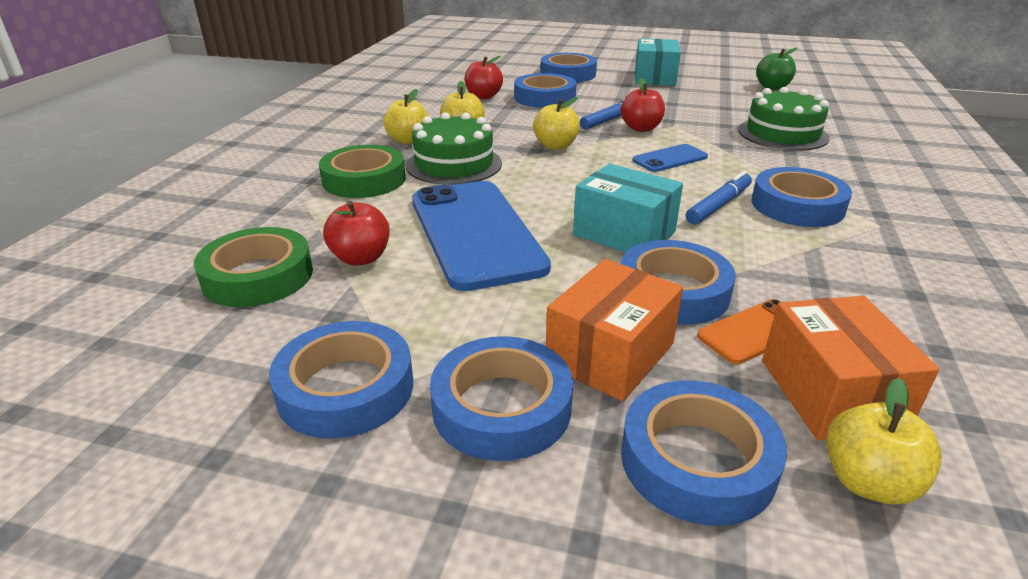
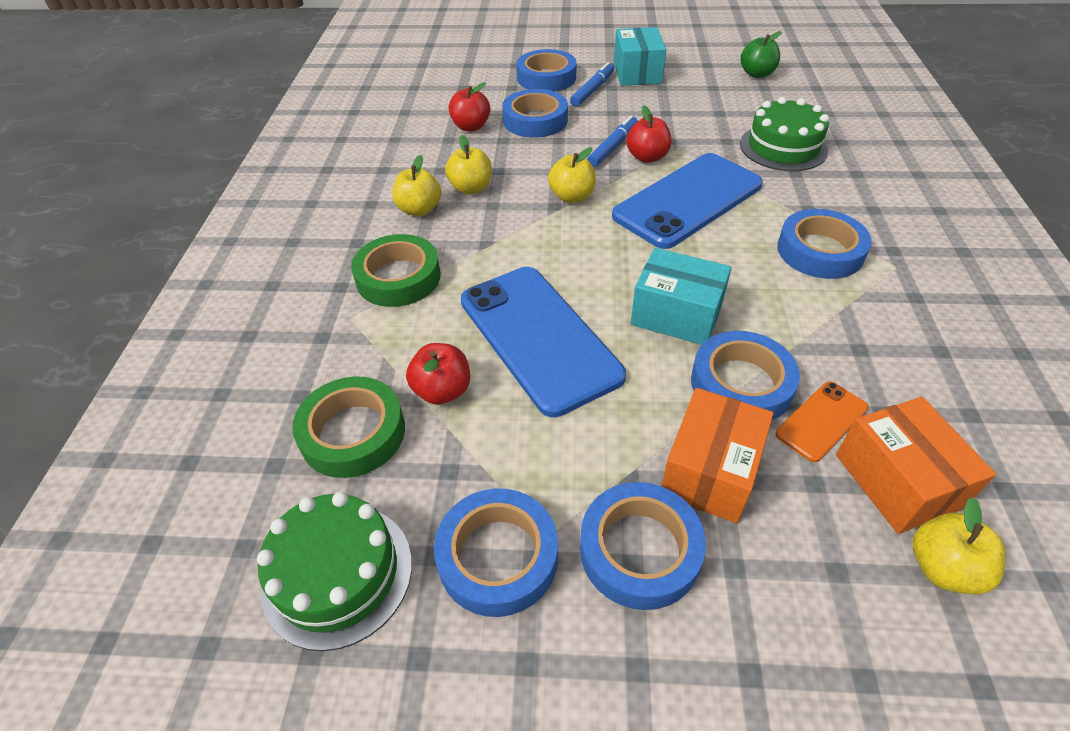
camera: 10 degrees left, 15 degrees up
green cake [406,112,502,185] -> green cake moved to [257,492,412,651]
blue tape [621,380,787,526] -> none
blue phone [632,144,708,172] -> blue phone [612,153,763,249], size x2.15
blue marker [686,171,752,225] -> blue marker moved to [570,62,614,107]

